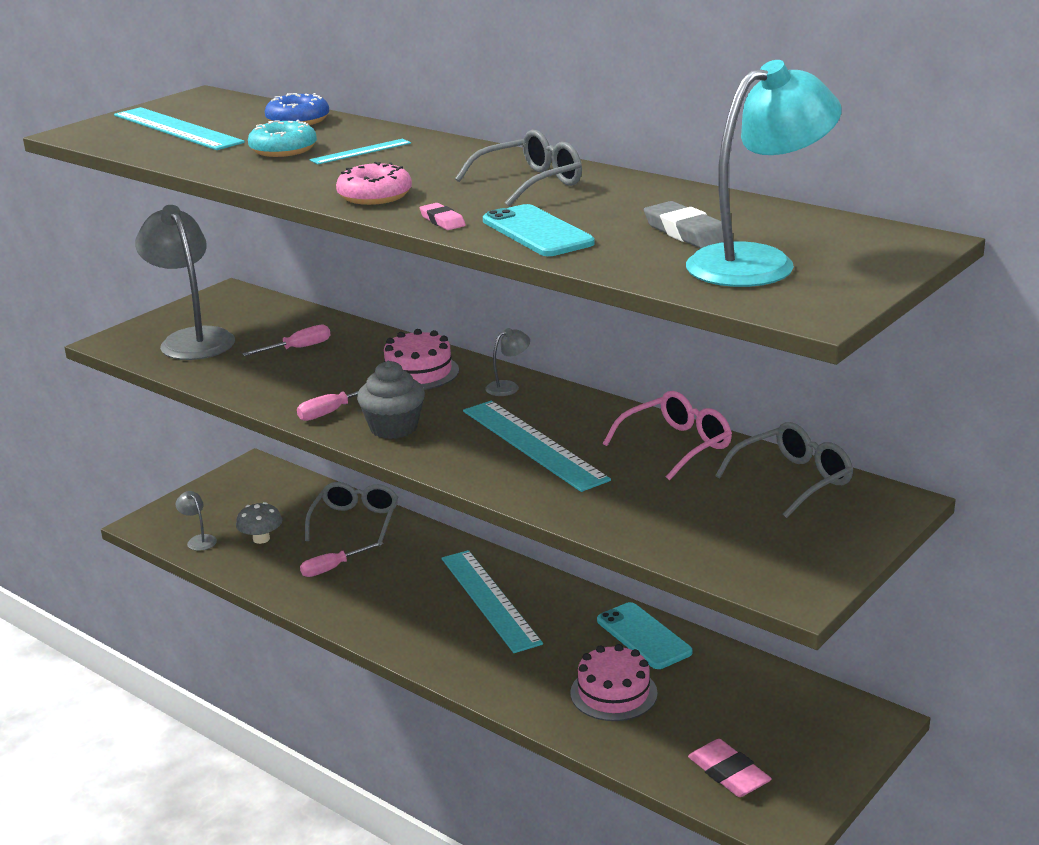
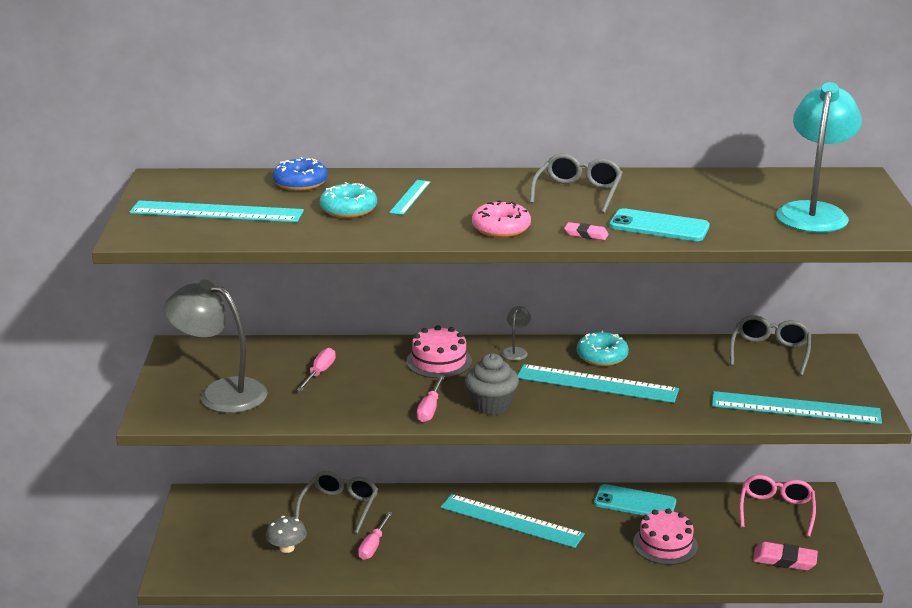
camera: 40 degrees left, 0 degrees up
grey lamp [175,491,217,551] -> none
grey glasses [305,482,398,546] -> grey glasses turned 45 degrees clockwise [295,471,378,534]
pink glasses [603,391,732,480] -> pink glasses moved to [739,475,816,537]
grey eraser [644,201,723,249] -> none
none -> turquoise donut [577,331,629,366]
none -> turquoise ruler [712,391,882,424]

